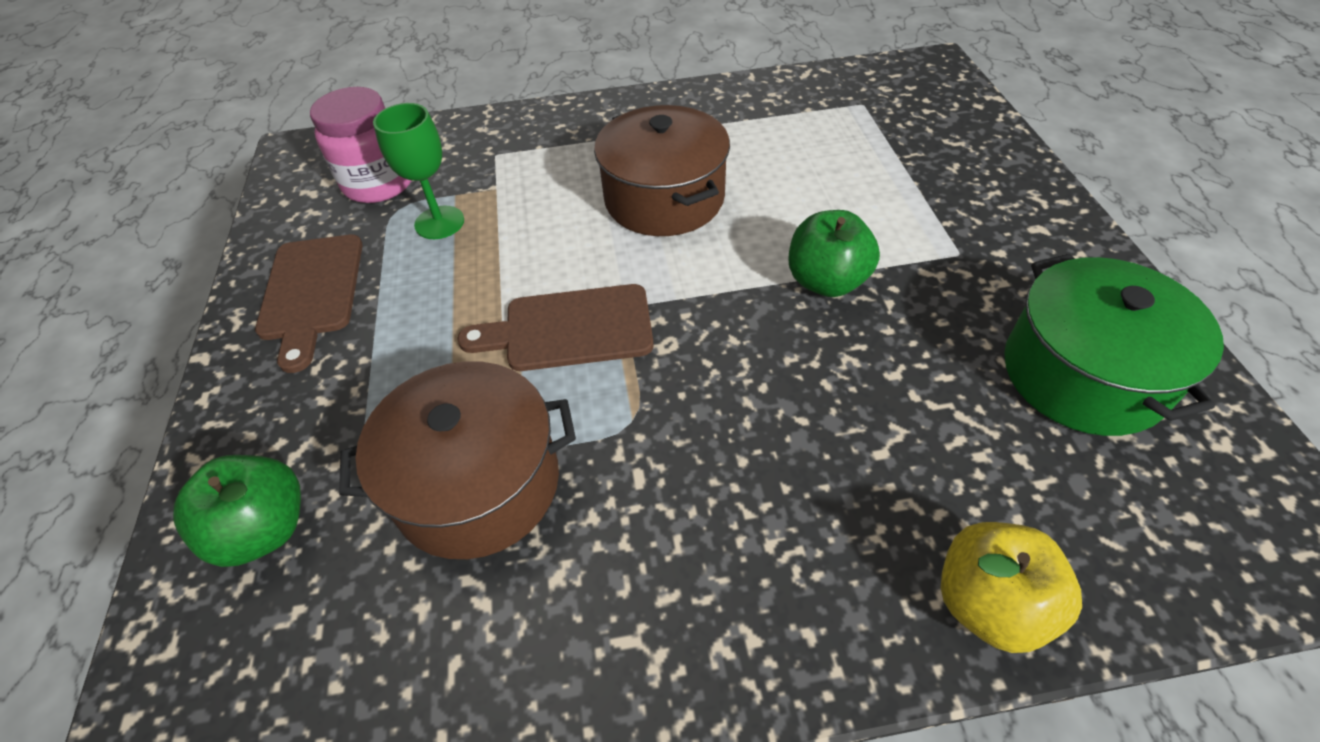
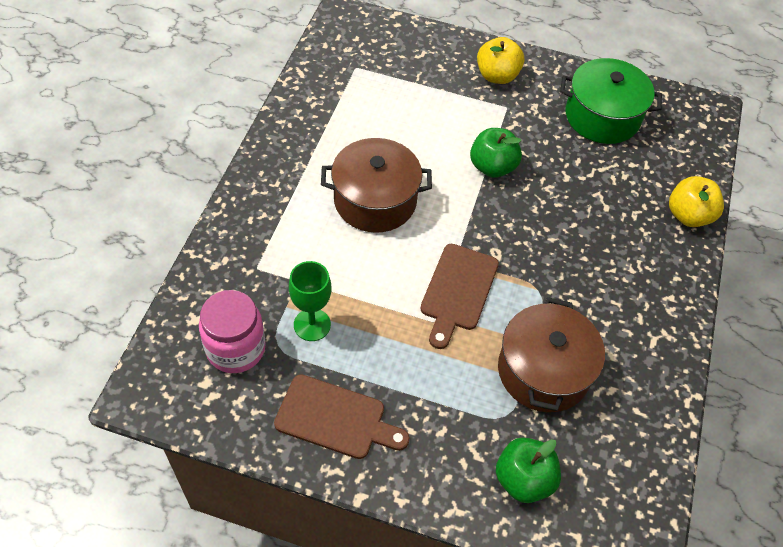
camera: 70 degrees left, 5 degrees up
none -> yellow apple [477,37,524,84]

